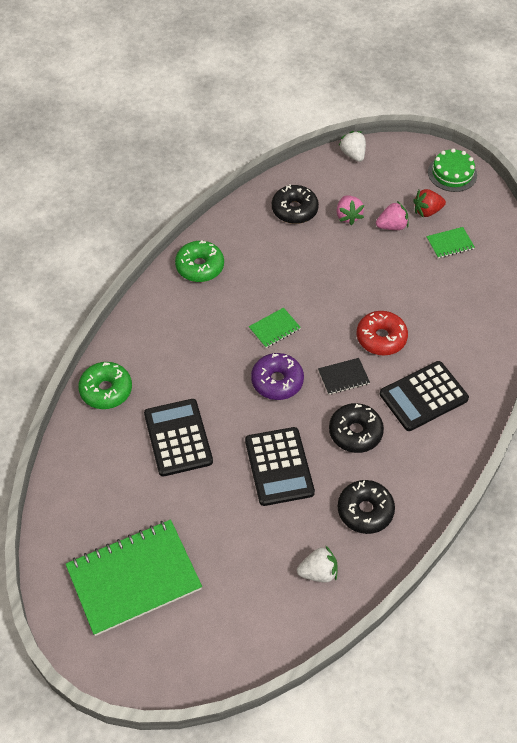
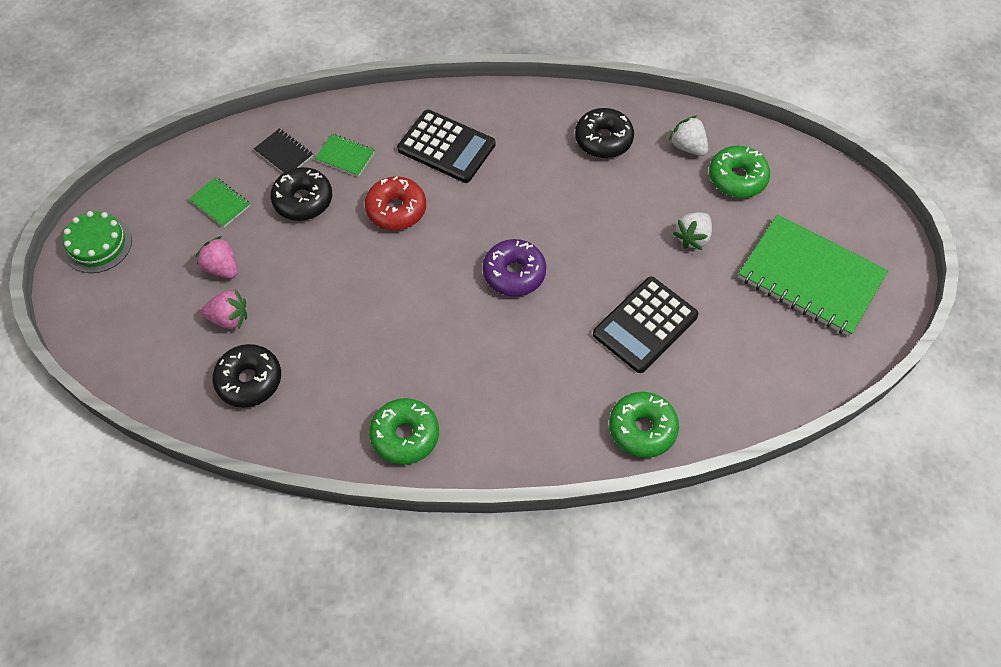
camera: 120 degrees left, 5 degrees up
black calculator [245,427,315,506] -> none
green notebook [249,307,301,348] -> green notebook moved to [315,134,375,177]
black notebook [318,358,370,395] -> black notebook moved to [254,128,313,173]
black donut [329,403,384,453] -> black donut moved to [271,167,332,221]
pink strawberry [337,195,364,225] -> pink strawberry turned 45 degrees clockwise [201,289,247,329]
white strawberry [338,131,366,162] -> white strawberry moved to [673,212,712,250]
red strawberry [413,189,446,217] -> none
none -> green donut [709,146,770,198]

